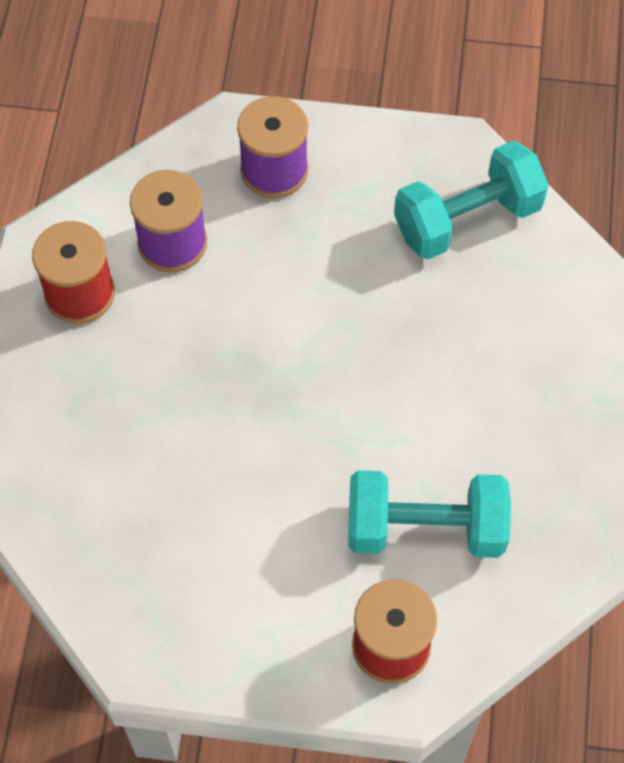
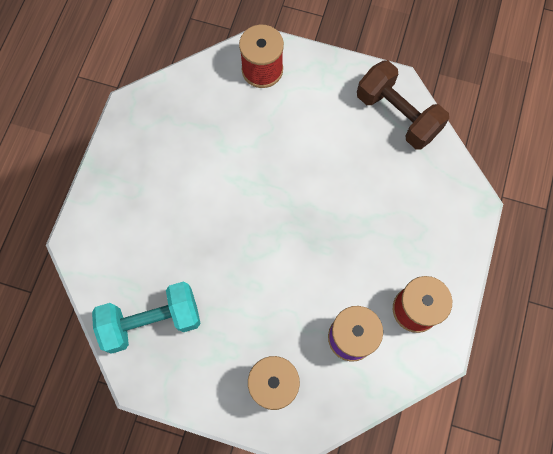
camera: 170 degrees left, 10 degrees up
turquoise dumbbell [348,470,511,558] -> none
none -> brown dumbbell [357,60,449,149]

